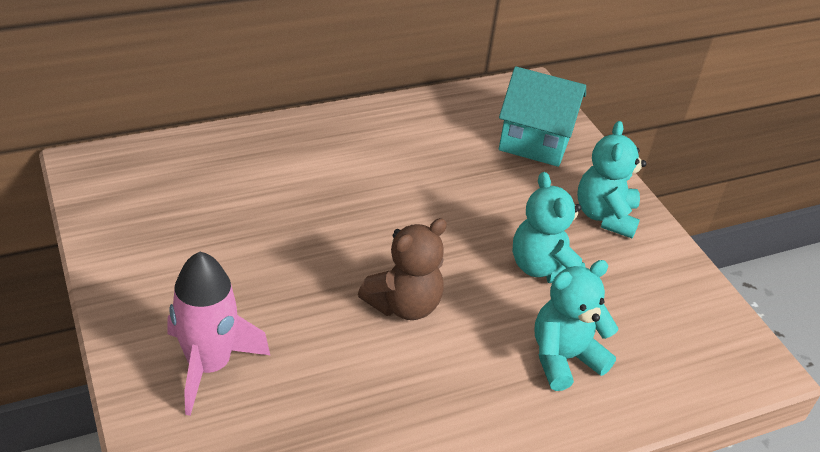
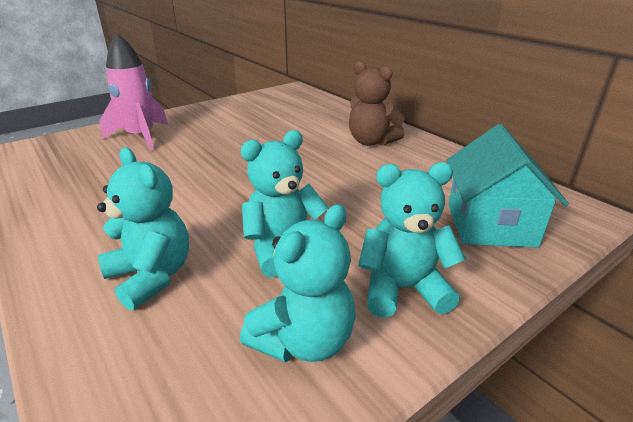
camera: 80 degrees right, 10 degrees down
brown teddy bear [358,218,447,320] -> brown teddy bear moved to [349,61,405,146]
none -> turquoise teddy bear [240,204,356,362]

